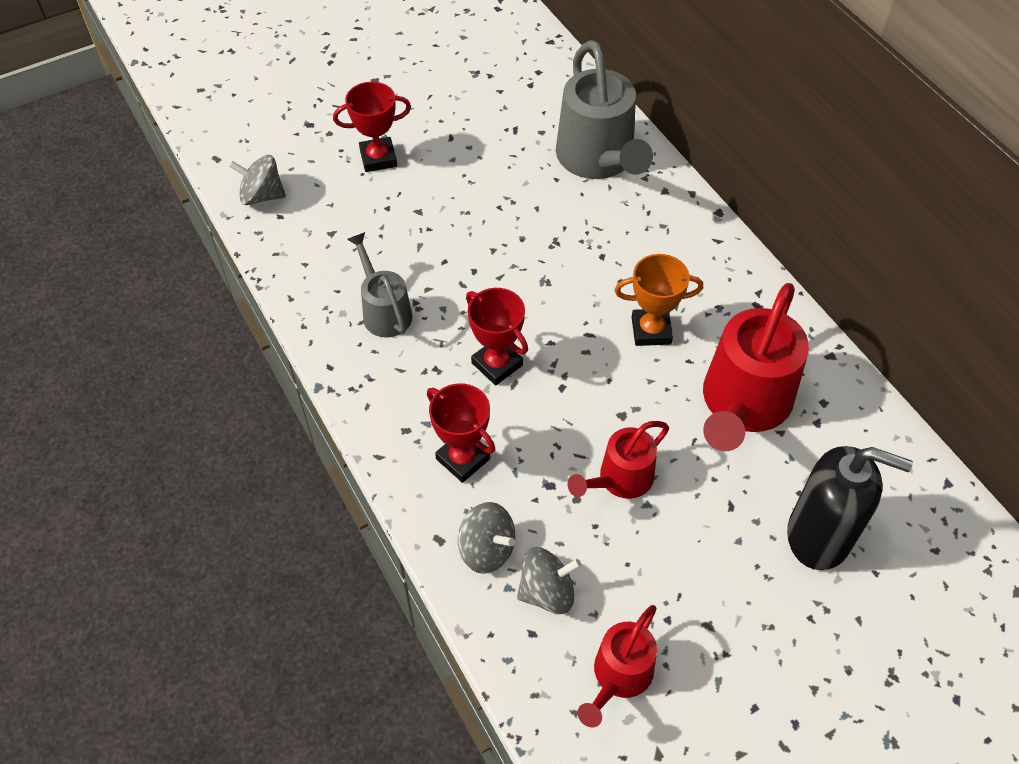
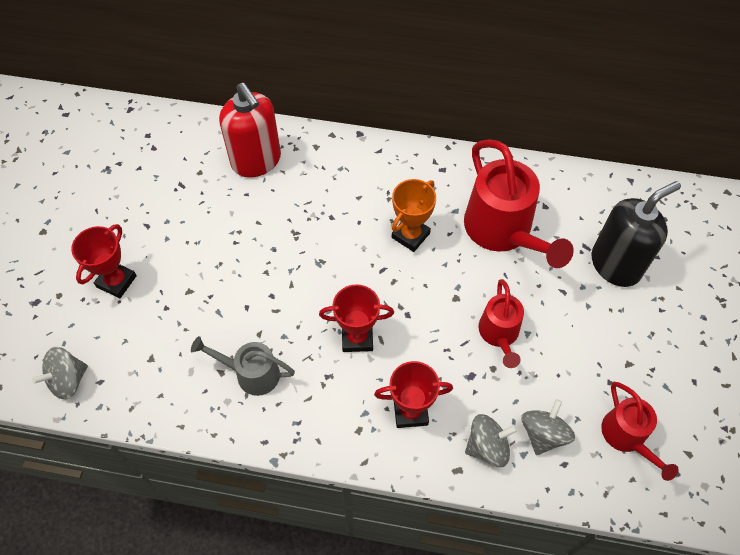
camera: 50 degrees left, 5 degrees up
grey watering can [556,40,653,179] -> red soap dispenser [219,83,281,178]

